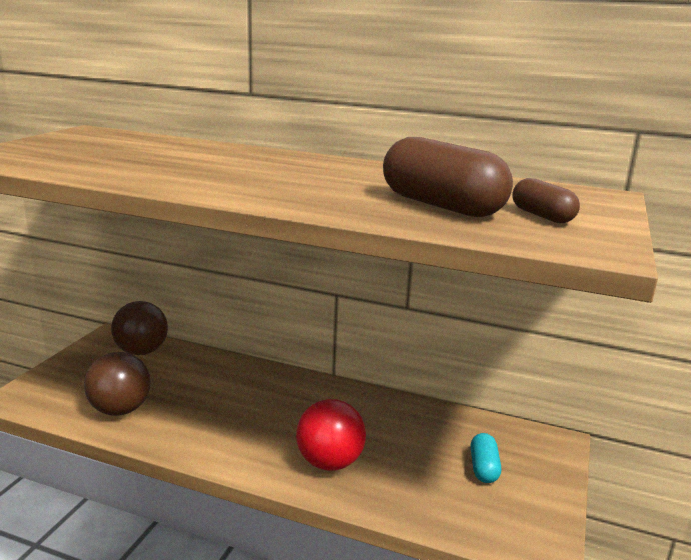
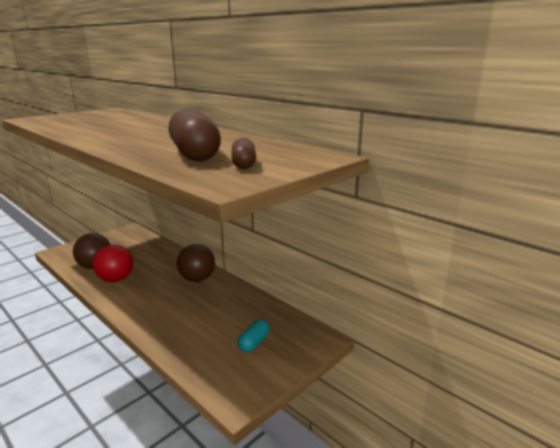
camera: 25 degrees right, 0 degrees up
brown ball [111,301,168,355] -> brown ball moved to [177,244,215,282]
red ball [296,399,366,471] -> red ball moved to [93,244,133,282]

